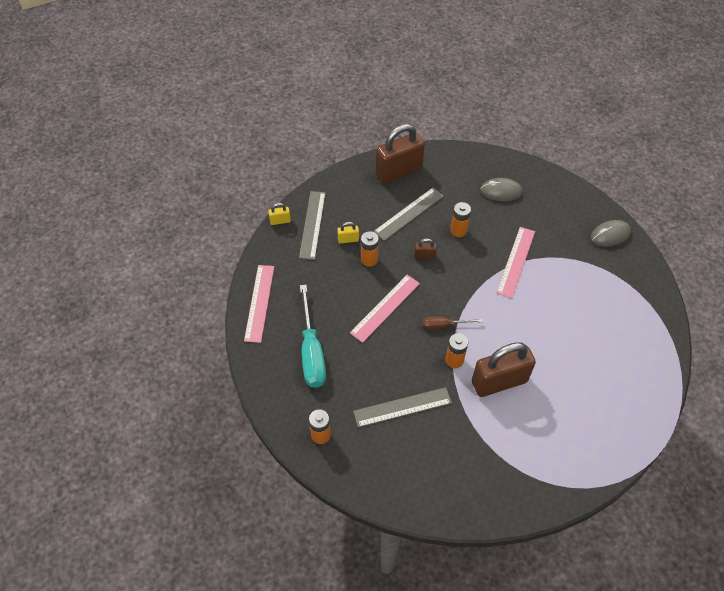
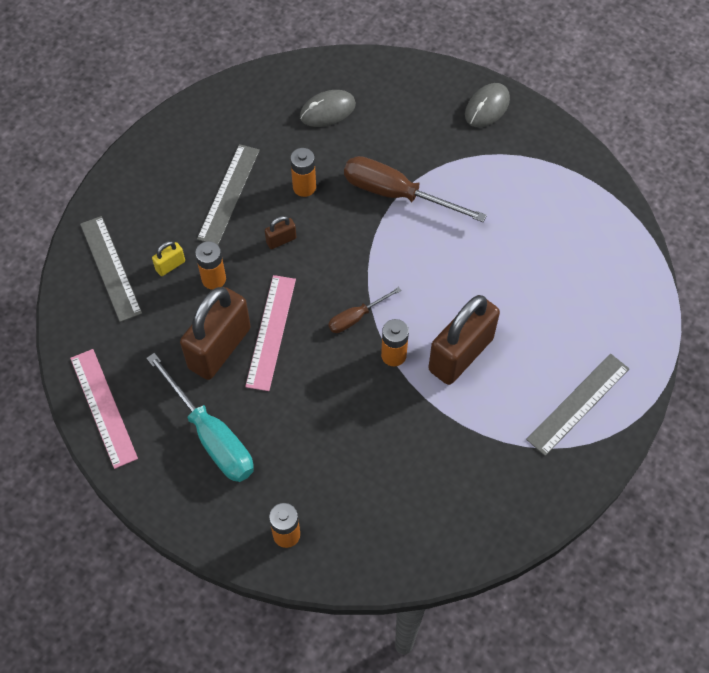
camera: 30 degrees left, 5 degrees up
yellow padlock [268,203,291,225] -> none
grey ruler [353,387,452,427] -> grey ruler moved to [526,354,629,456]
brown padlock [376,124,425,183] -> brown padlock moved to [180,287,251,380]
pink ruler [496,227,535,298] -> brown screwdriver [344,156,487,222]

